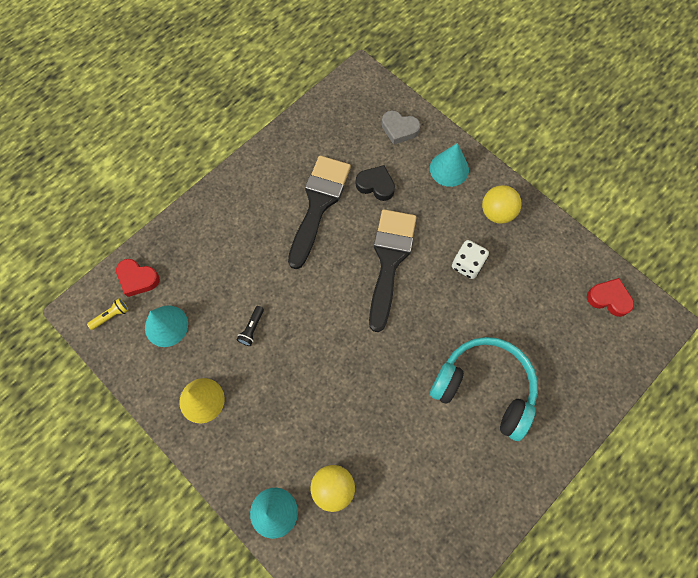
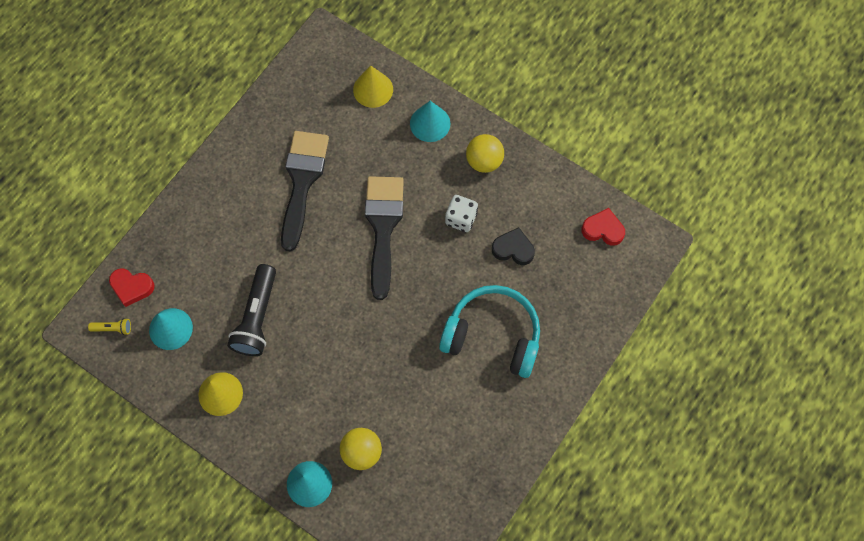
camera: 10 degrees left, 0 degrees up
yellow flashlight [87,298,128,330] -> yellow flashlight turned 45 degrees clockwise [88,318,131,335]
black flashlight [237,306,264,346] -> black flashlight [227,264,276,356], size x2.25
black heart [356,165,395,201] -> black heart moved to [492,227,535,265]
grey heart [382,110,421,145] -> yellow cone [353,65,393,108]

